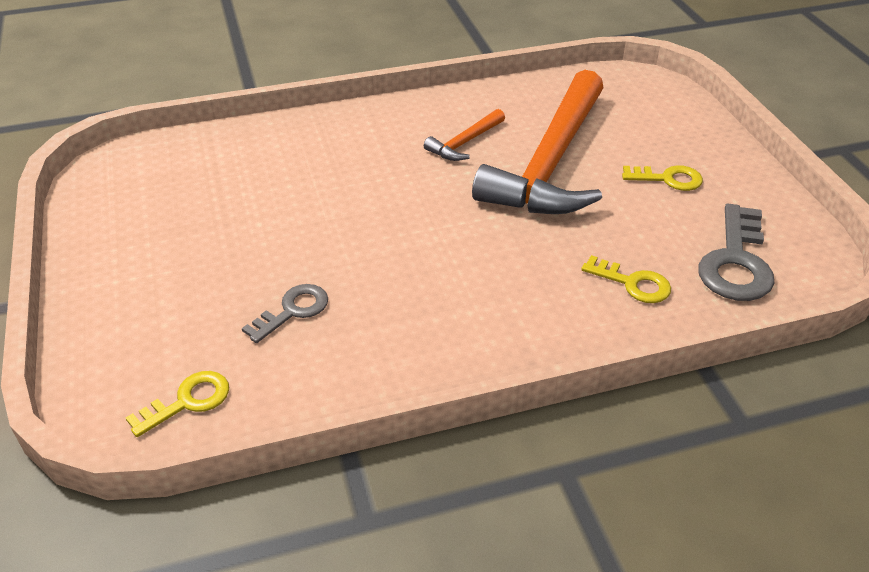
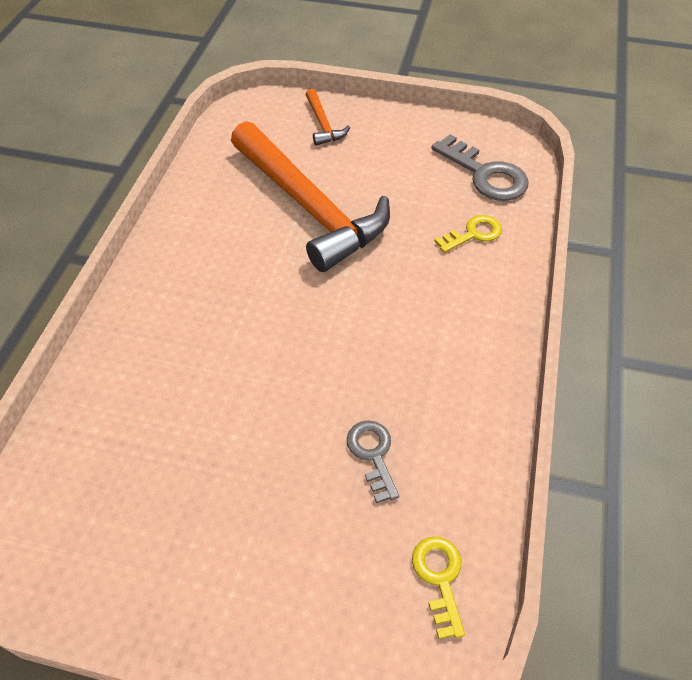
camera: 60 degrees left, 10 degrees up
orange hammer [424,109,505,161] -> orange hammer moved to [305,89,350,145]
yellow key [622,165,703,191] -> none

